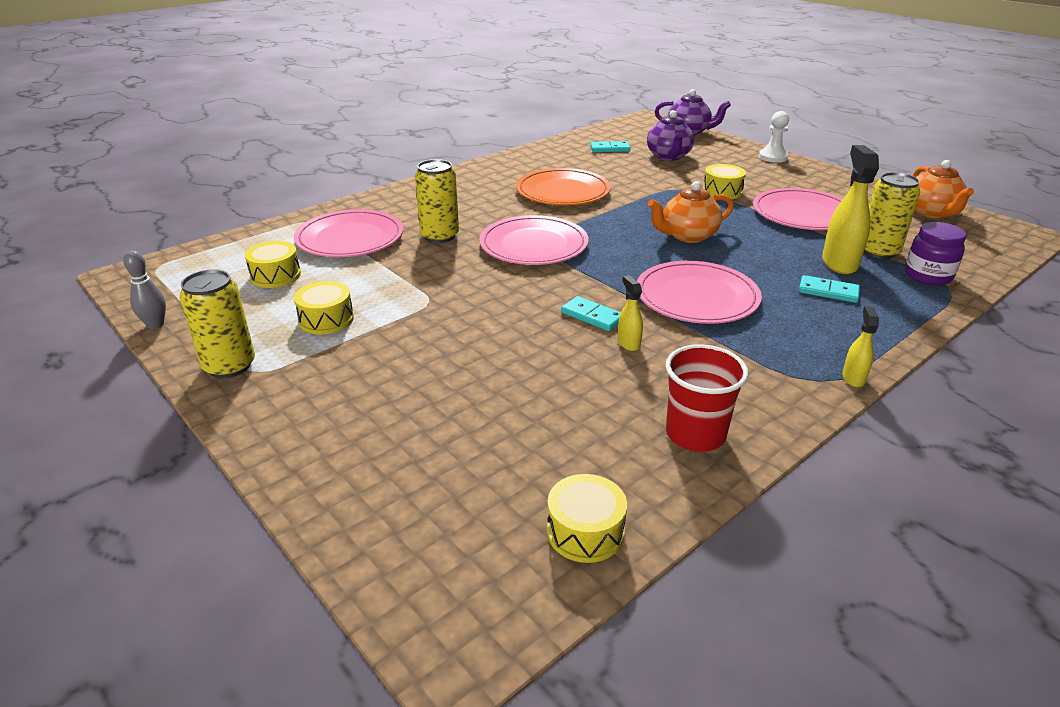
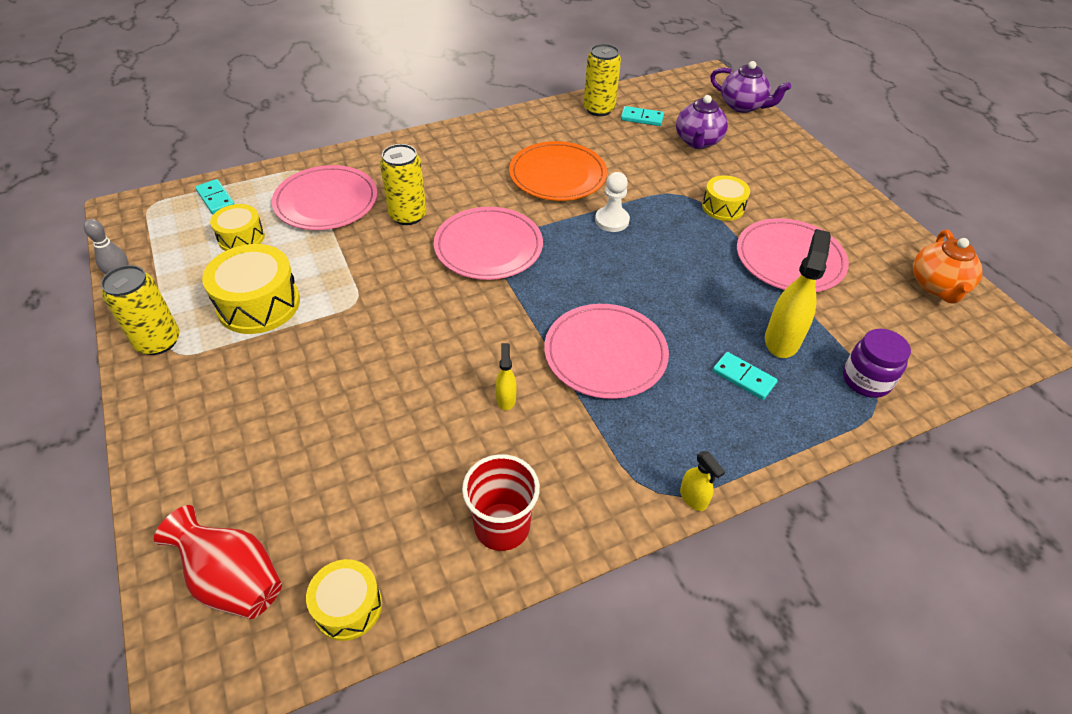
camera: 15 degrees right, 15 degrees up
yellow drum [294,281,354,335] -> yellow drum [202,244,300,334], size x1.64
turquoise domino [561,296,621,331] -> turquoise domino moved to [195,179,234,214]
orange teapot [648,181,734,243] -> none
white pawn [759,111,789,163] -> white pawn moved to [595,172,630,232]
yellow spray bottle [842,306,879,387] -> yellow spray bottle turned 120 degrees clockwise [680,451,725,511]
yellow can [864,172,920,259] -> yellow can moved to [584,44,621,116]
none -> red vase [154,505,282,619]

